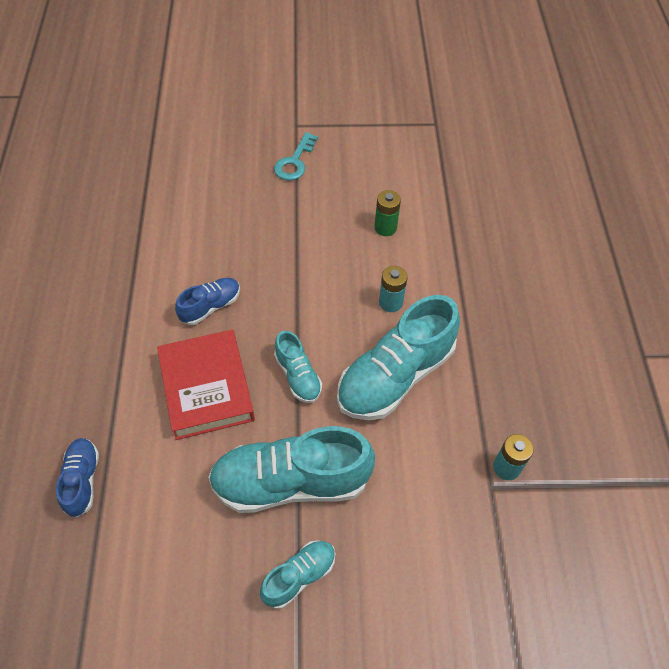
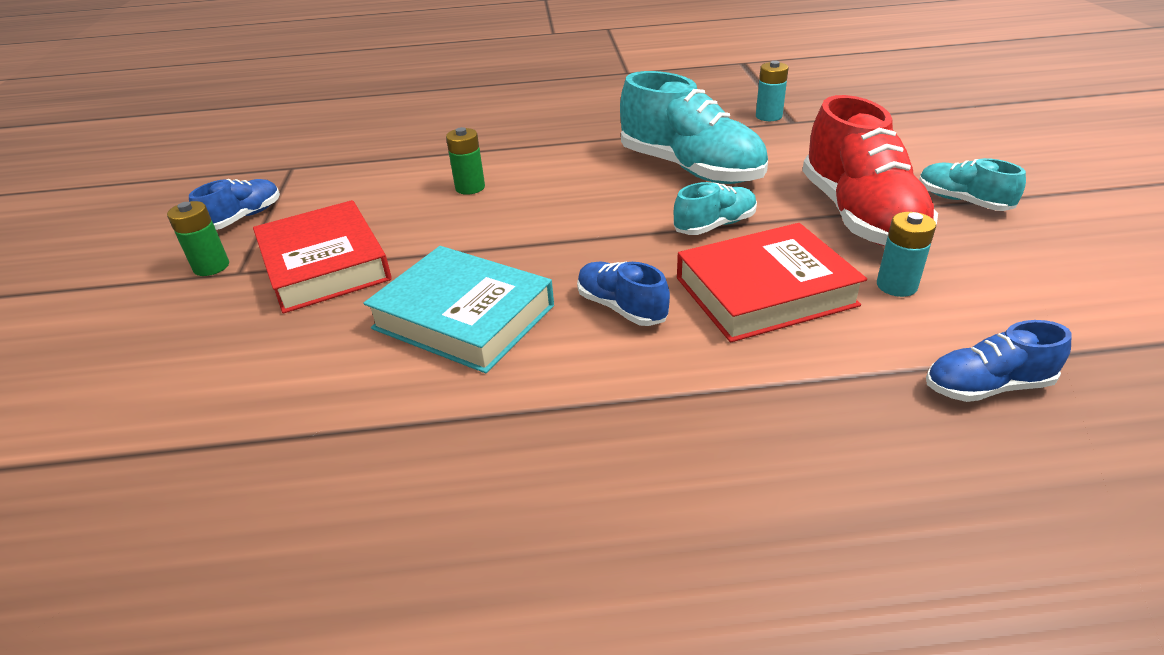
camera: 90 degrees left, 20 degrees down
turquoise shoe [208,426,375,513] -> red shoe [802,95,938,246]
turquoise key [274,132,318,181] -> red book [253,200,392,314]
turquoise battery [379,266,407,312] -> turquoise battery moved to [877,212,936,297]
none -> green battery [167,201,229,276]
none -> blue shoe [189,179,280,230]
none -> turquoise book [364,246,554,373]

